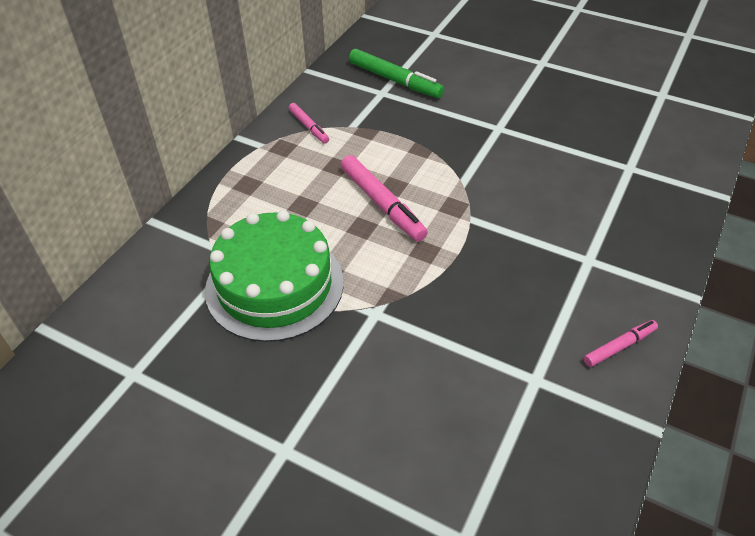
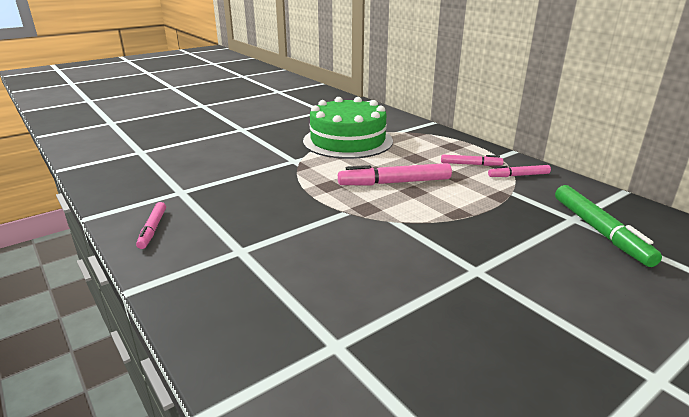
camera: 115 degrees right, 20 degrees down
green marker [349,49,444,98] -> green marker turned 75 degrees counterclockwise [555,185,662,267]
none -> pink marker [441,155,504,166]

